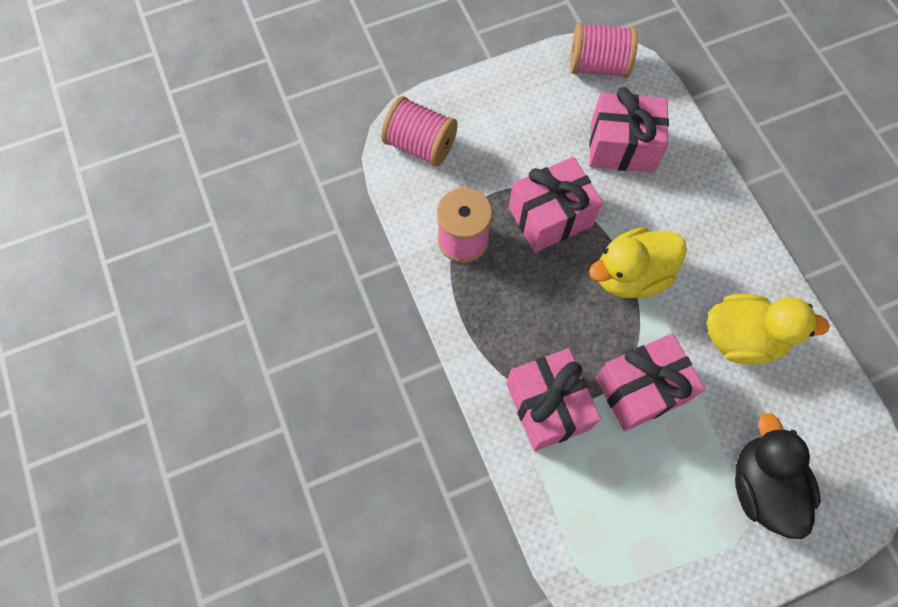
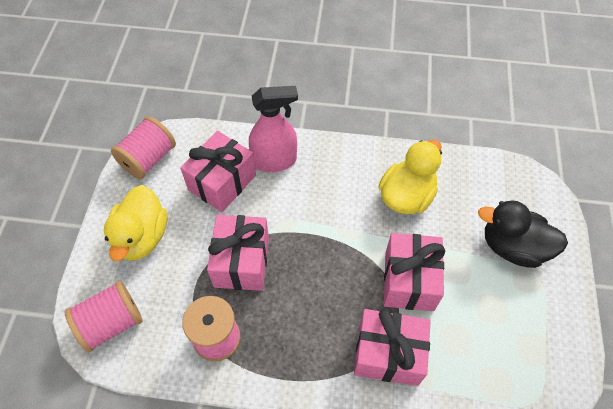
camera: 60 degrees left, 10 degrees down
yellow duck [589,227,687,298] -> yellow duck moved to [104,185,167,261]
none -> pink spray bottle [249,86,298,172]

